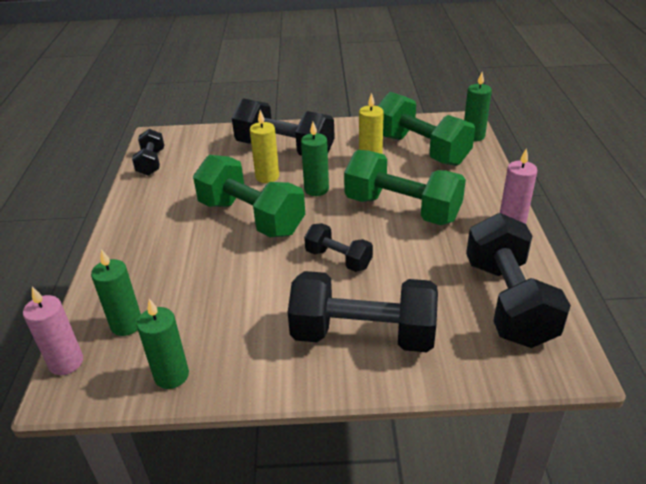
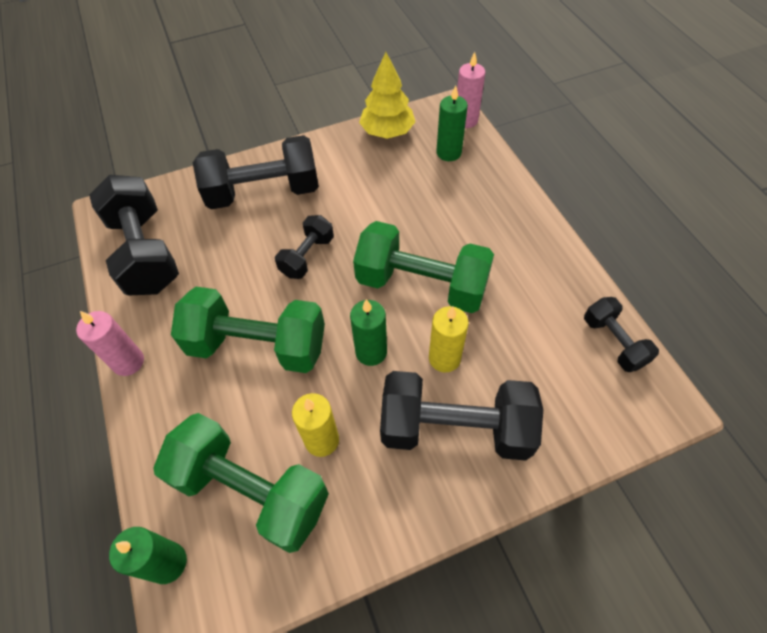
camera: 160 degrees right, 20 degrees up
green candle [137,299,189,389] -> yellow tree [359,52,415,139]
black dumbbell [304,223,373,272] -> black dumbbell turned 75 degrees counterclockwise [275,215,334,279]

